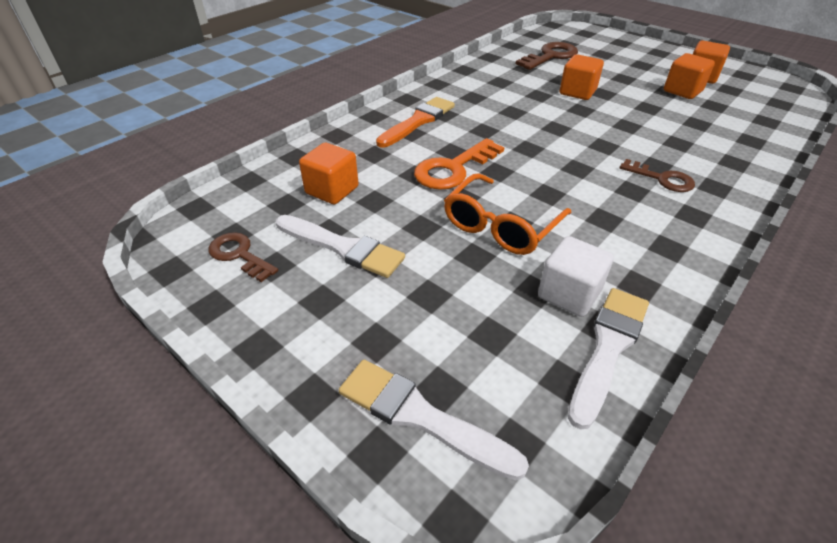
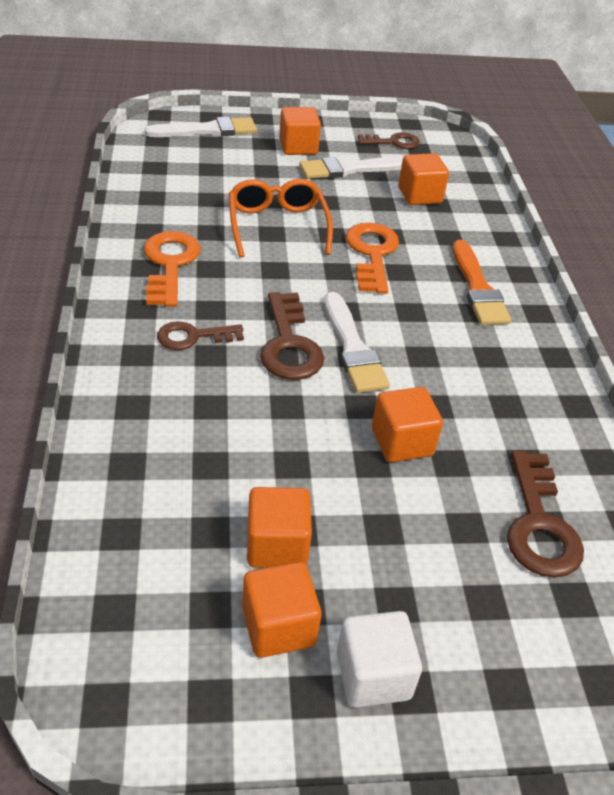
camera: 130 degrees right, 0 degrees up
white cube [538,236,614,317] -> white cube moved to [337,611,422,708]
white brush [568,288,649,430] -> white brush moved to [324,292,390,393]
none -> orange key [144,231,200,307]
none -> brown key [260,292,324,380]
none -> orange cube [279,107,321,155]

